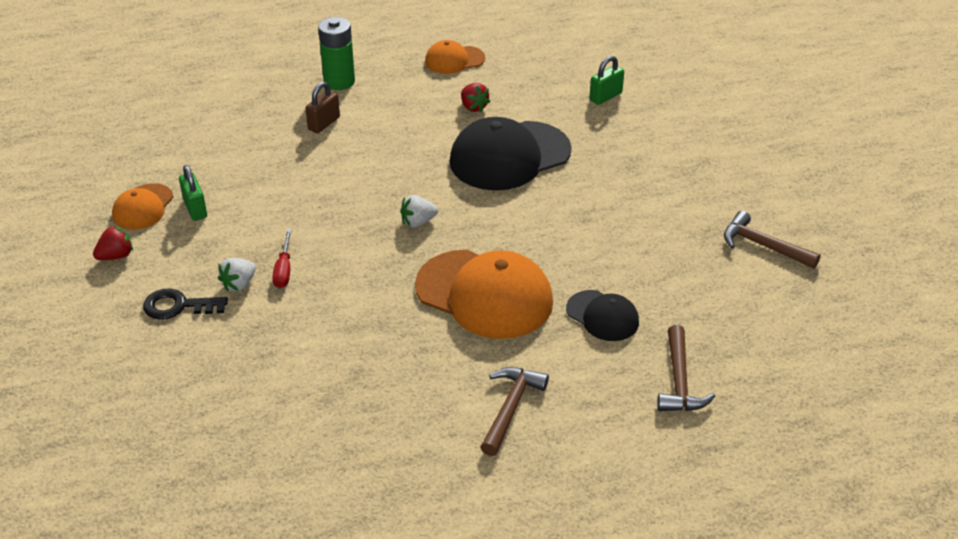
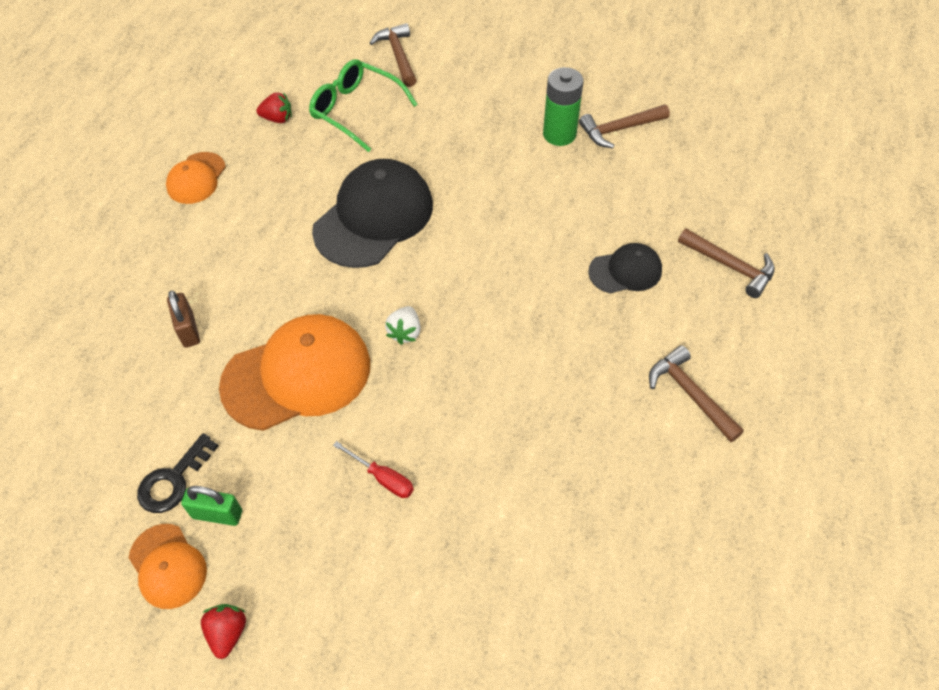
camera: 55 degrees left, 15 degrees up
black key [143,289,228,320] -> black key moved to [137,433,218,513]
white strawberry [218,258,256,292] -> none
green battery [318,17,355,90] -> green battery moved to [543,67,584,146]
orange cap [415,250,553,339] -> orange cap moved to [219,314,370,431]
black cap [450,117,572,191] -> black cap turned 150 degrees counterclockwise [312,159,433,268]
red strawberry [461,83,490,112] -> red strawberry moved to [256,92,292,123]
green padlock [589,56,624,105] -> green glasses [309,59,418,152]
none -> brown hammer [370,23,417,87]

